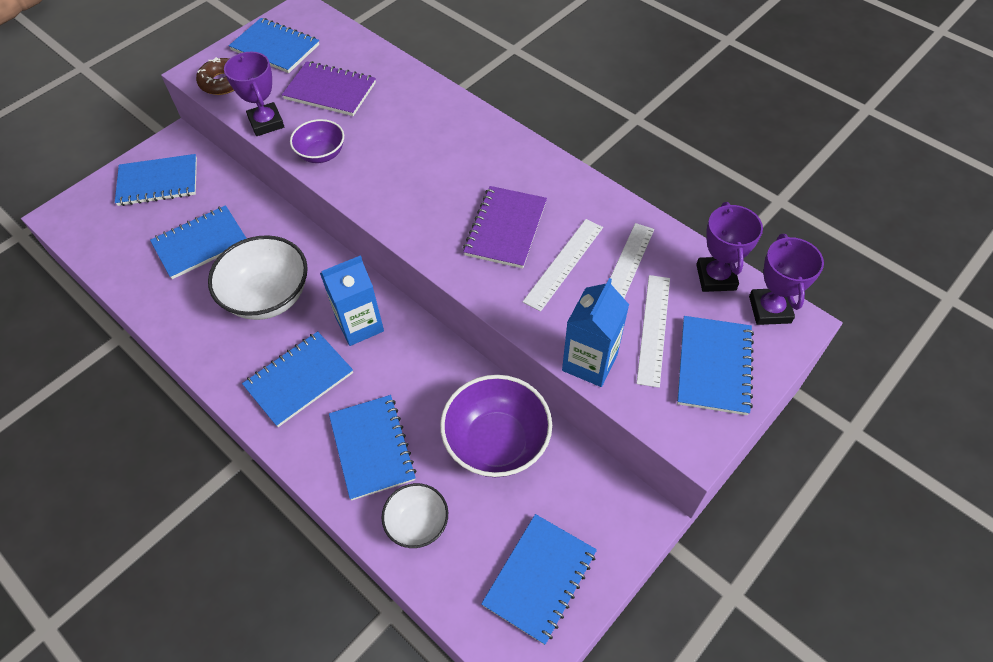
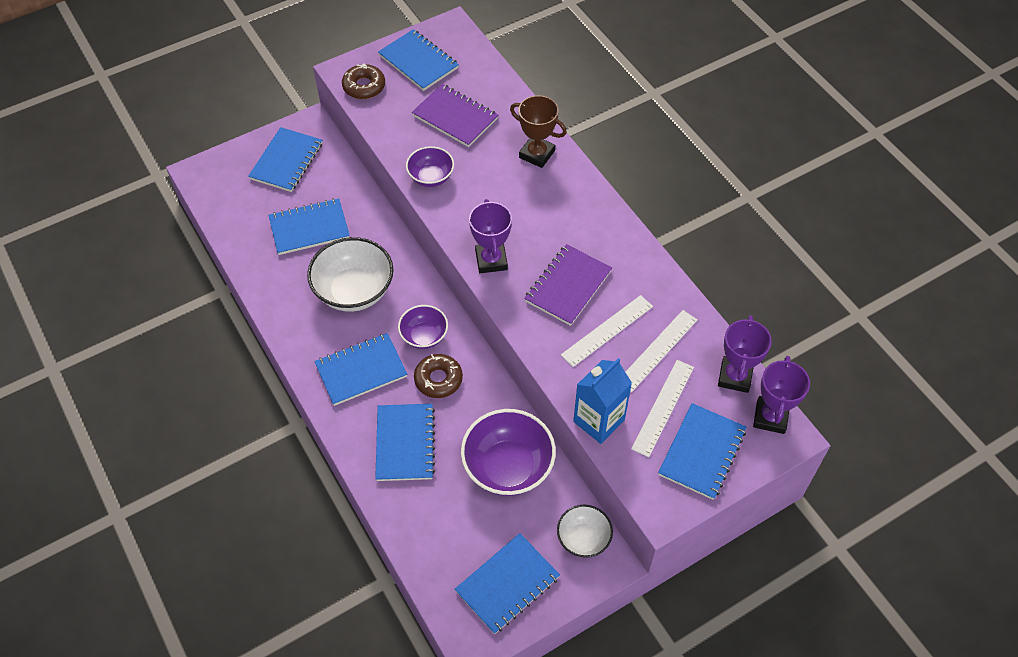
camera: 15 degrees right, 0 degrees up
blue notebook [115,154,197,206] -> blue notebook turned 75 degrees counterclockwise [248,127,322,192]
purple trophy [224,52,284,136] -> purple trophy moved to [469,199,512,273]
blue carton [320,255,384,346] -> purple bowl [398,305,448,349]
white bowl [382,483,448,548] -> white bowl moved to [557,505,613,558]
none -> brown donut [414,354,463,398]
none -> brown trophy [510,95,567,168]

